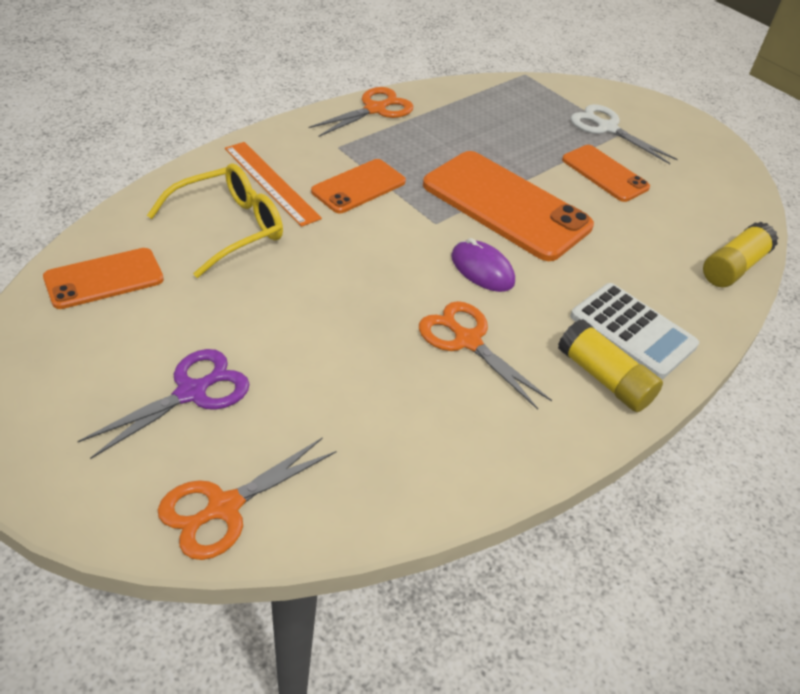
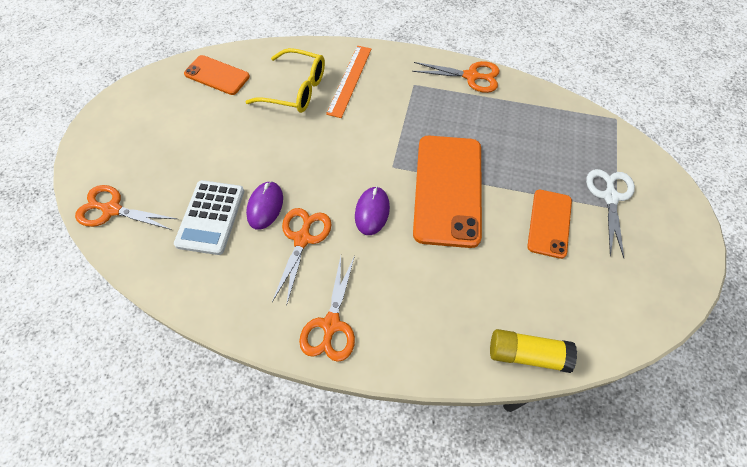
camera: 60 degrees right, 15 degrees up
purple scissors [77,349,250,459] -> none
orange phone [311,159,406,213] -> none
yellow glue stick [558,319,663,412] -> orange scissors [299,256,355,362]
white calculator [570,283,699,379] -> white calculator moved to [174,180,244,255]
none -> purple mouse [246,181,283,230]

